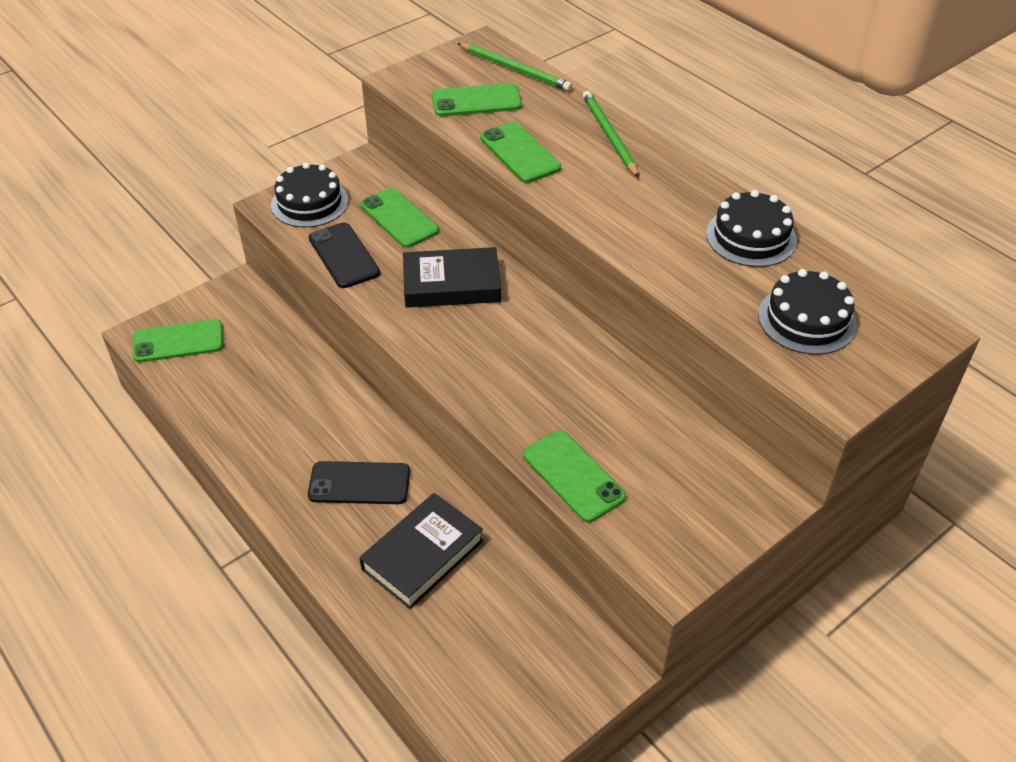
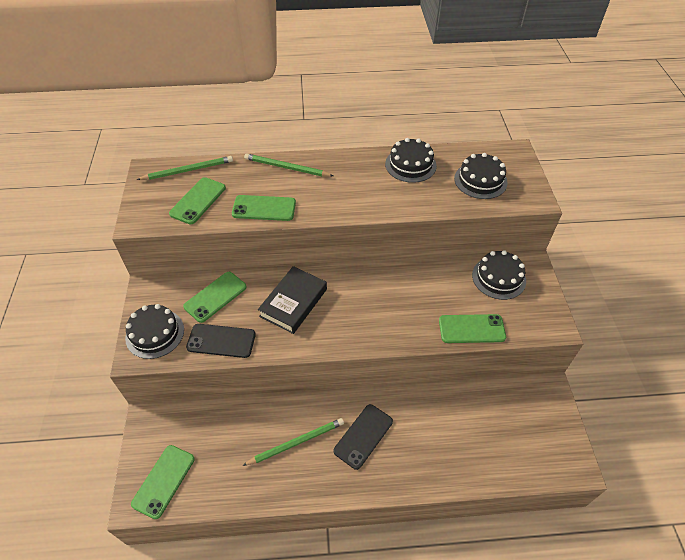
camera: 55 degrees left, 5 degrees up
black book [359,493,483,609] -> none
green phone [360,188,439,248] -> green phone turned 45 degrees counterclockwise [183,272,247,323]
none -> green pencil [242,418,344,466]
none -> black cake [472,250,526,300]

